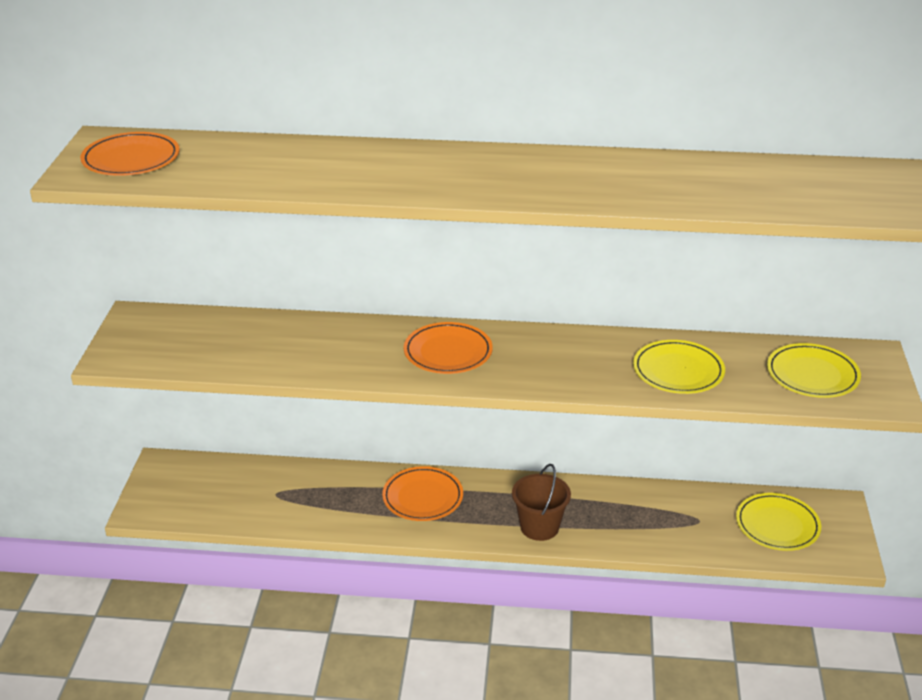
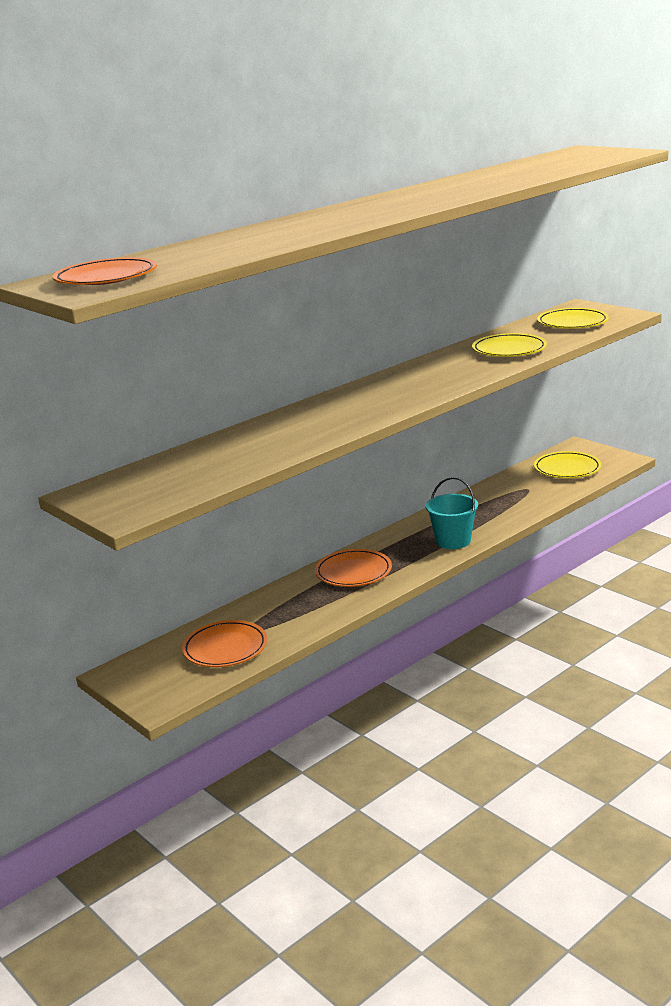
camera: 45 degrees left, 10 degrees down
orange plate [404,322,493,374] -> orange plate moved to [182,620,267,667]
brown bucket [512,464,571,541] -> turquoise bucket [426,477,478,549]

